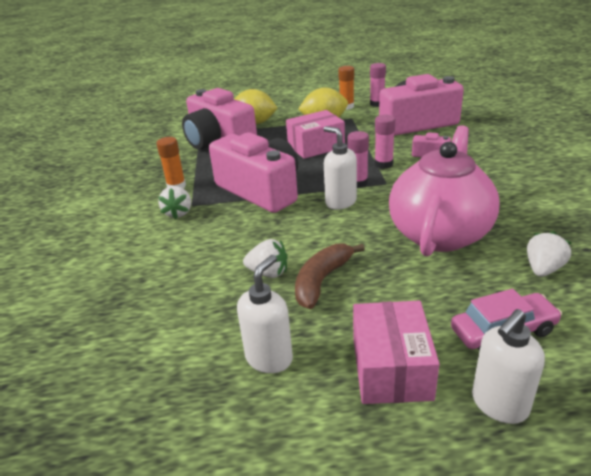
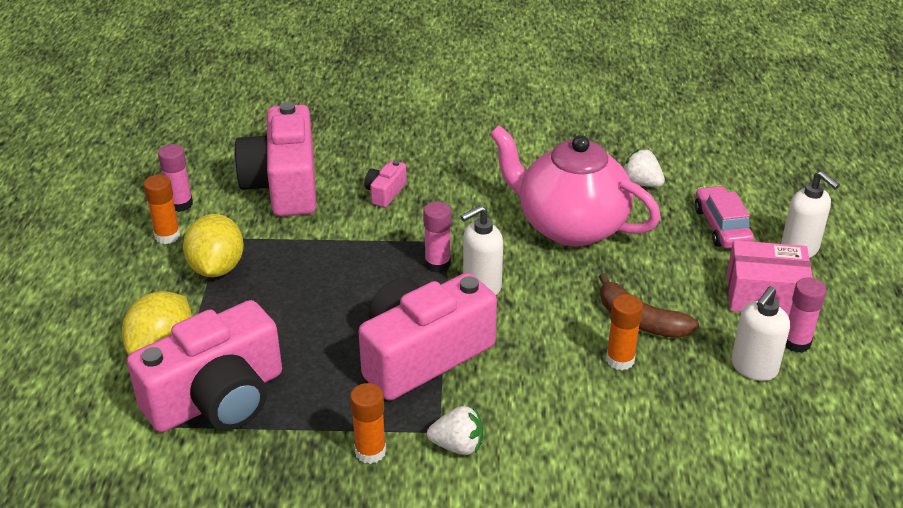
camera: 85 degrees left, 5 degrees up
white soap dispenser [237,255,293,373] -> white soap dispenser turned 90 degrees counterclockwise [731,286,790,381]
white strawberry [243,239,288,278] -> orange glue stick [606,294,643,370]
pink box [286,110,345,159] -> none
pink glue stick [375,115,395,169] -> pink glue stick moved to [786,277,827,353]

